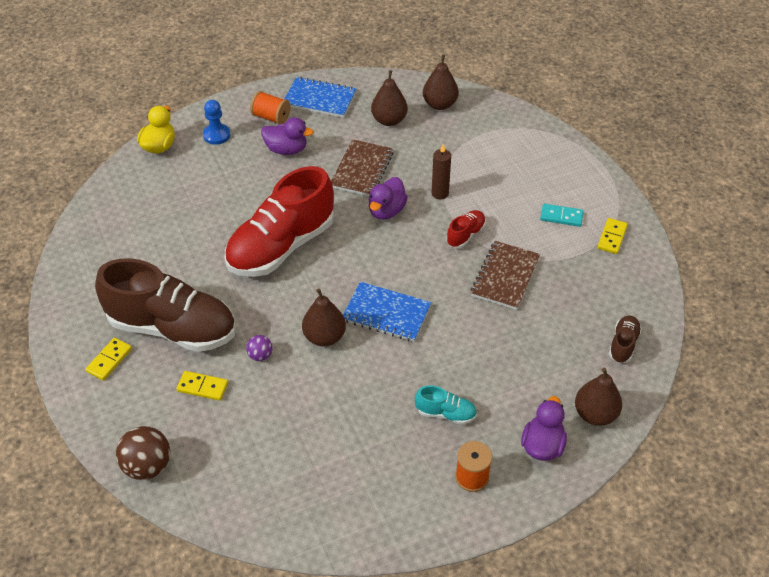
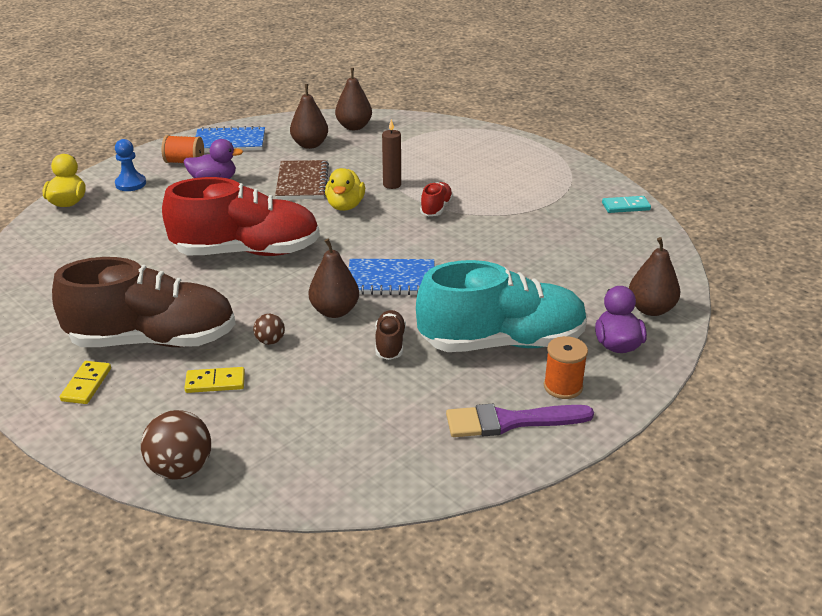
camera: 20 degrees left, 15 degrees down
red shoe [224,166,334,277] -> red shoe turned 120 degrees counterclockwise [162,177,320,256]
purple ball [246,335,273,361] -> brown ball [253,314,285,345]
purple duck [368,177,408,220] -> yellow duck [325,168,365,211]
turquoise shoe [415,385,477,425] -> turquoise shoe [416,260,588,352], size x2.39
brown notebook [471,241,540,310] -> none
turquoise domino [540,204,584,227] -> turquoise domino moved to [602,196,651,213]
yellow domino [597,218,628,254] -> none
brown shoe [609,315,642,363] -> brown shoe moved to [375,310,406,360]
none -> purple brush [446,404,594,437]

